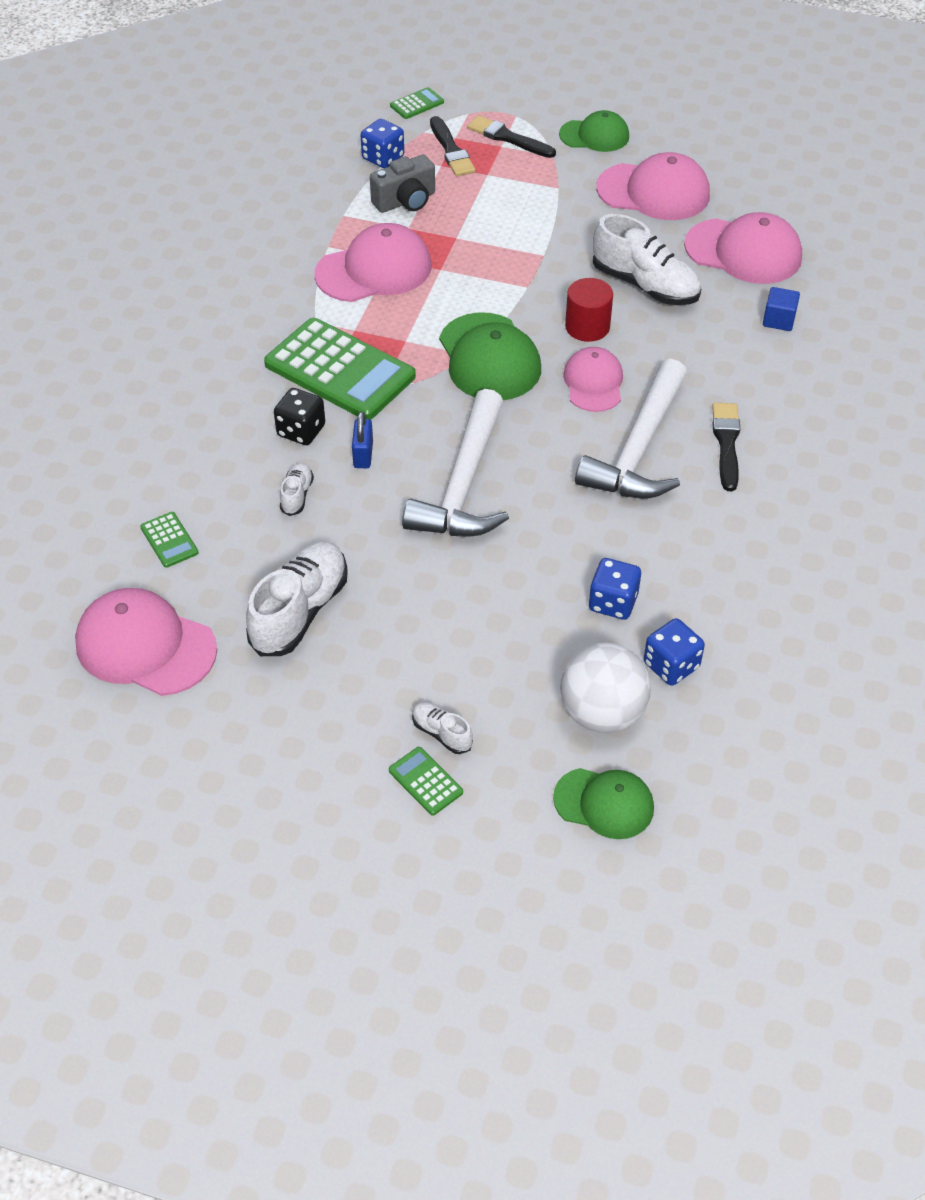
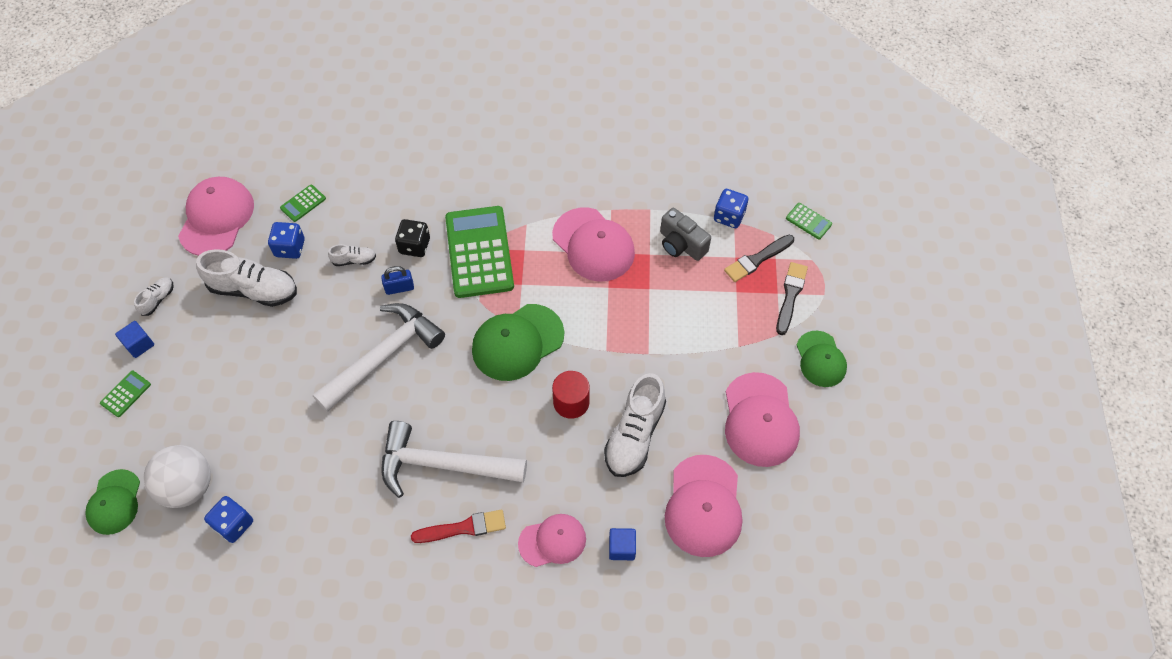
camera: 75 degrees right, 10 degrees up
green calculator [264,318,416,420] -> green calculator turned 150 degrees clockwise [445,206,514,298]
white hammer [402,389,509,536] -> white hammer turned 135 degrees clockwise [313,303,445,412]
white shoe [412,702,473,754] -> white shoe moved to [134,277,174,316]
pink cap [563,347,623,412] -> pink cap moved to [518,514,586,567]
blue dice [589,558,641,620] -> blue dice moved to [268,222,305,259]
black brush [712,403,740,491] -> red brush [411,510,506,543]
none -> blue cube [115,321,154,358]

